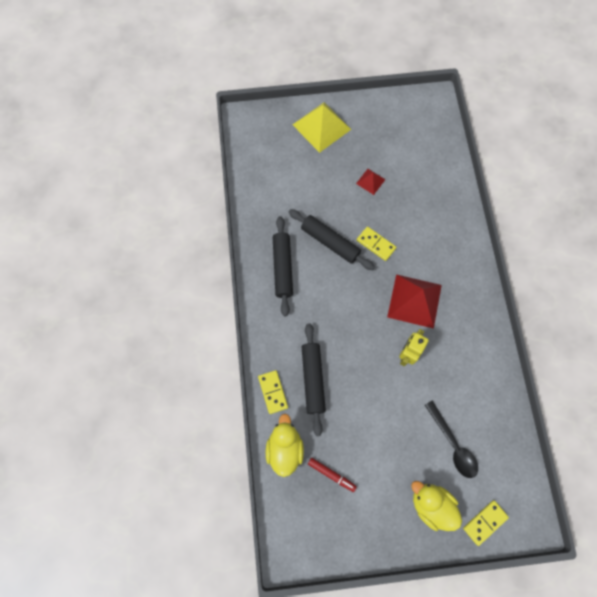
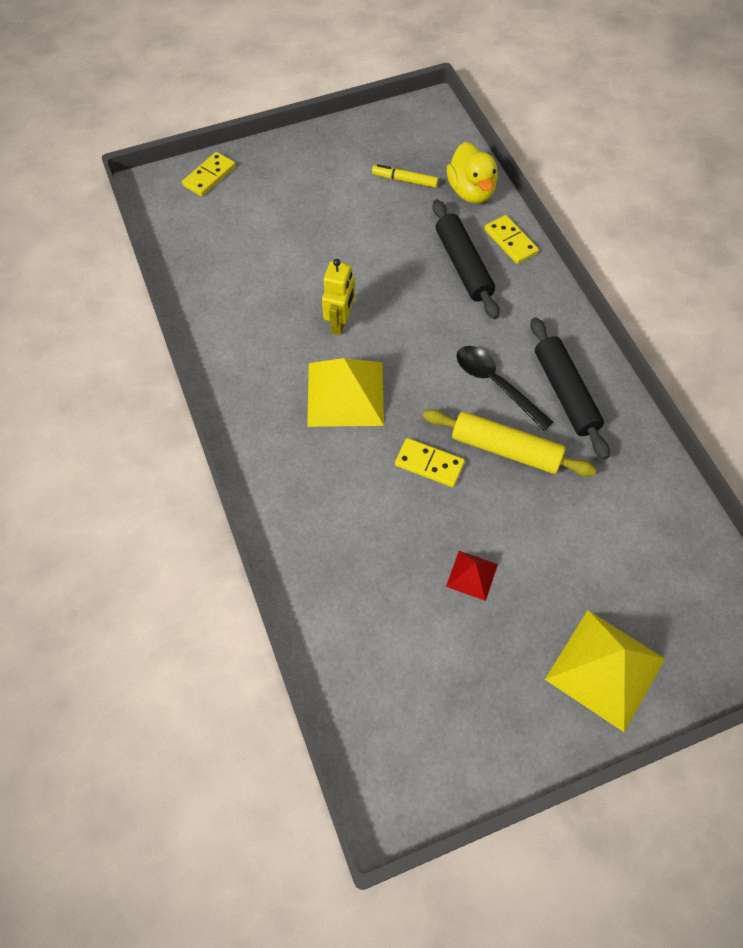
camera: 165 degrees right, 10 degrees down
black rolling pin [289,209,375,270] -> yellow rolling pin [423,409,597,477]
red marker [308,458,357,492] -> yellow marker [372,164,438,188]
red pyramid [387,274,442,329] -> yellow pyramid [307,358,384,427]
yellow duck [411,481,462,531] -> none
black spoon [425,400,478,478] -> black spoon moved to [456,346,554,431]

